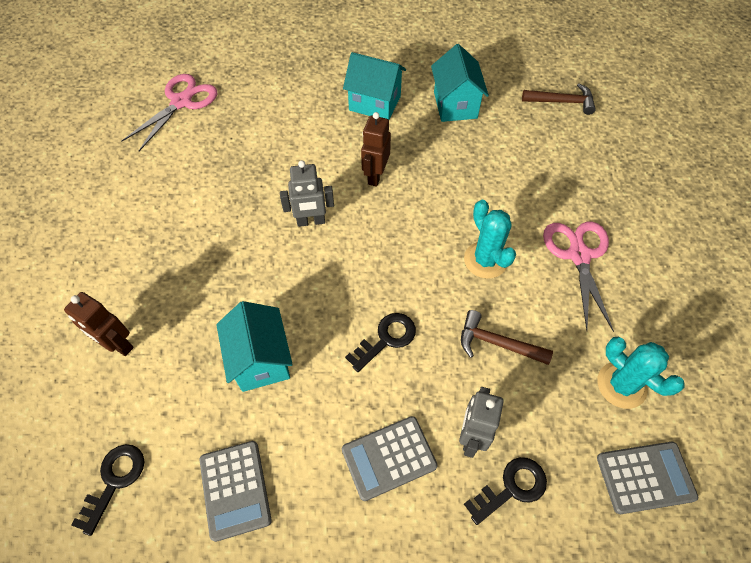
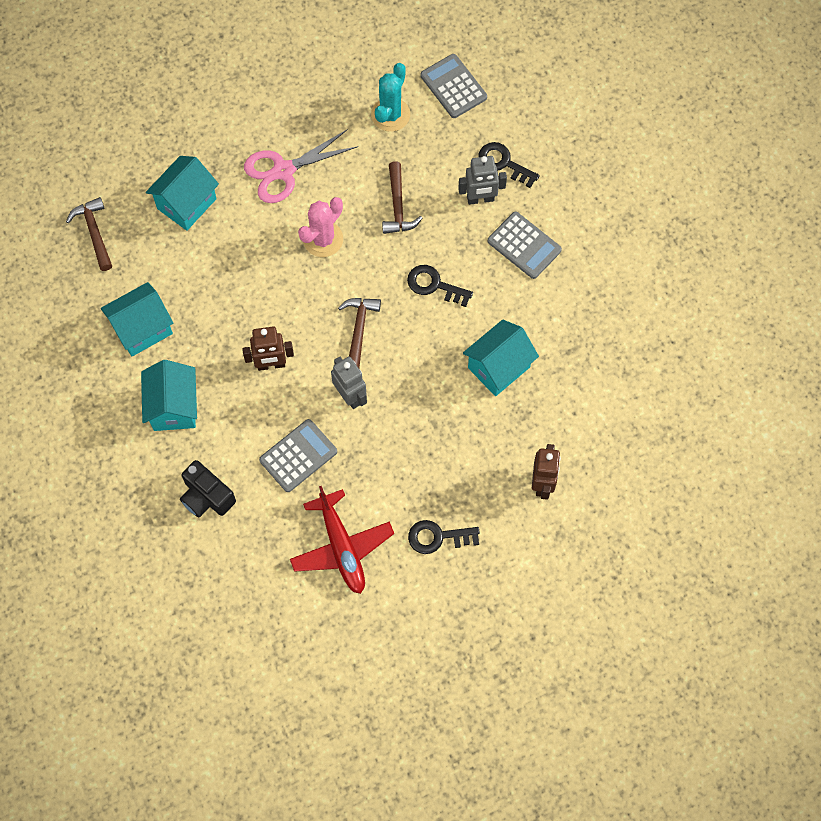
camera: 115 degrees left, 10 degrees up
black key [71,444,145,536] -> black key moved to [408,520,480,554]
pink scissors [121,74,217,151] -> none
grey calculator [200,441,272,542] -> grey calculator moved to [259,419,337,492]
turquoise cactus [464,200,516,279] -> pink cactus [298,197,343,257]
none -> turquoise house [146,156,219,231]
none -> black camera [180,460,236,517]
none -> red plane [290,486,394,594]
none -> brown hammer [338,298,381,368]

